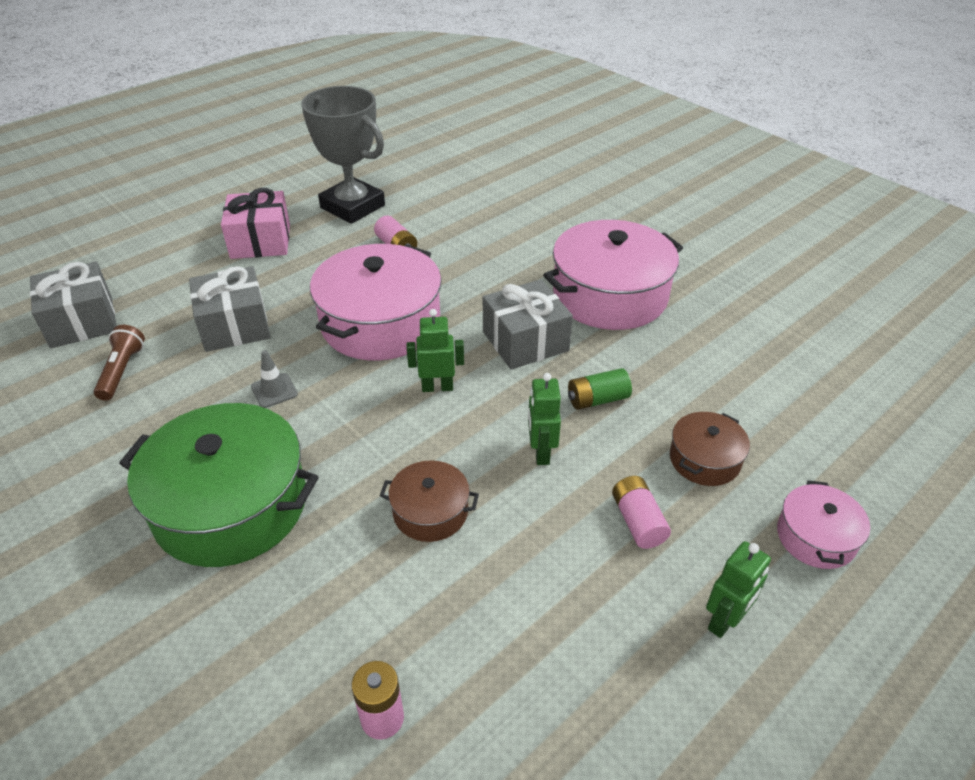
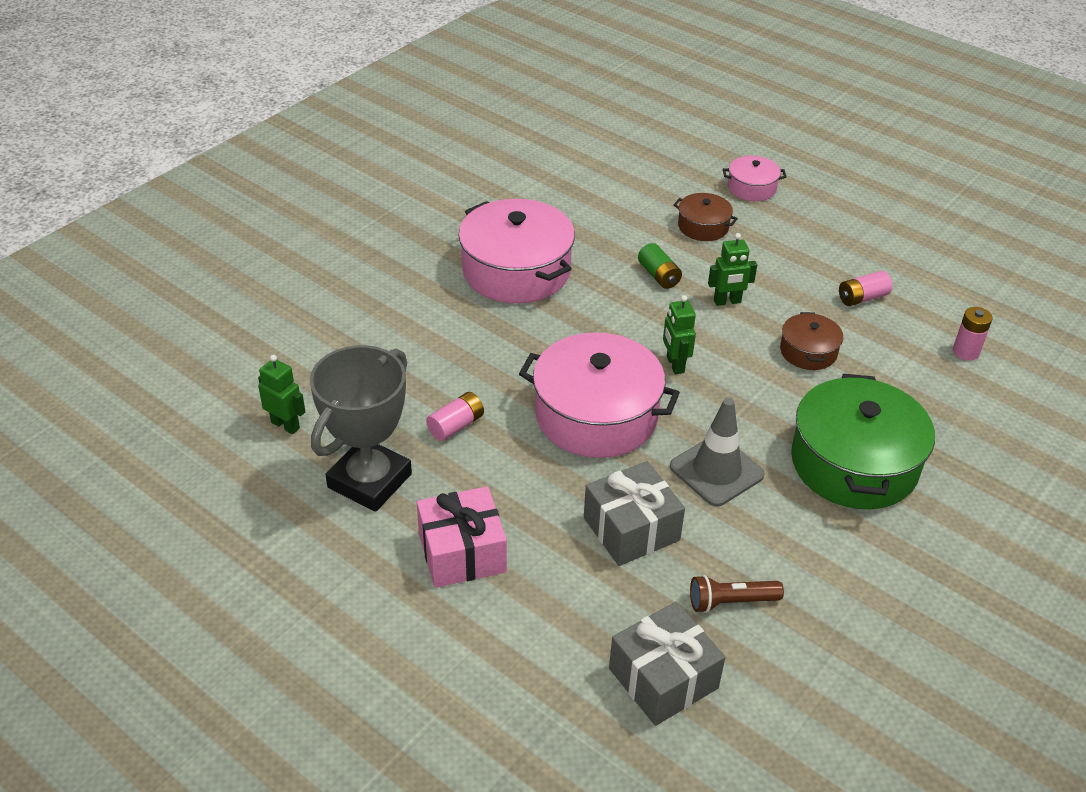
camera: 100 degrees left, 0 degrees up
grey traffic cone [251,350,298,408] -> grey traffic cone [670,398,765,507], size x1.92
grey gift [483,279,573,370] -> none
pink battery [612,476,671,549] -> pink battery moved to [839,271,892,306]
green robot [706,541,771,638] -> green robot moved to [258,355,305,434]

